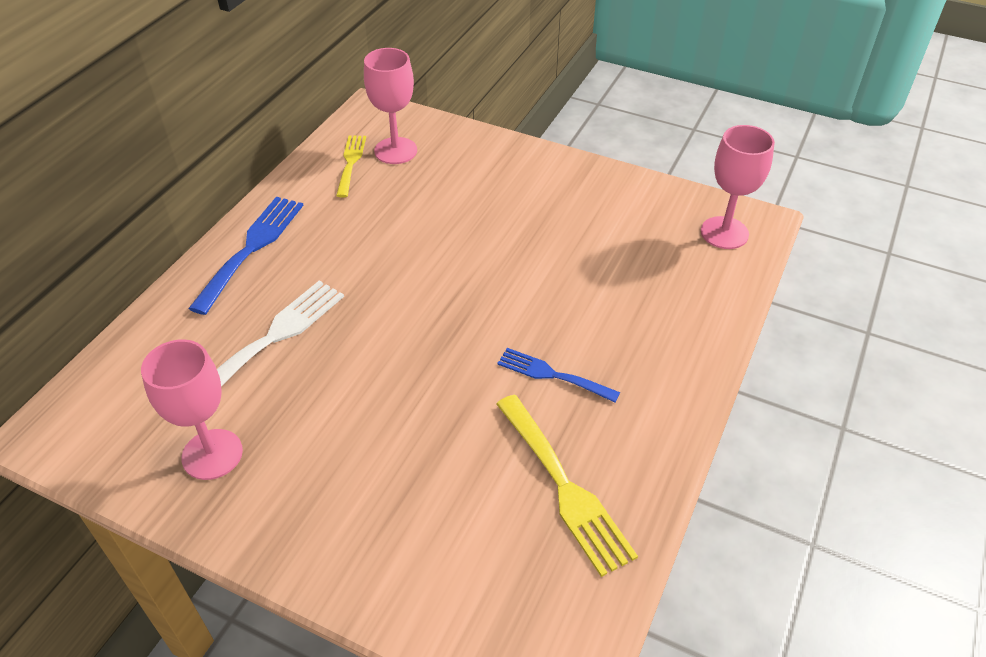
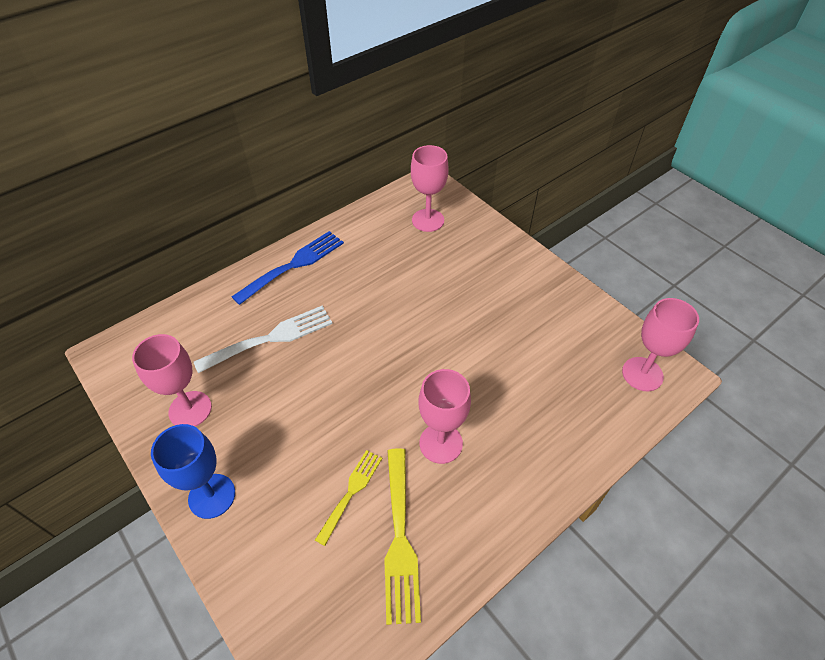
camera: 25 degrees right, 5 degrees up
yellow fork [336,135,366,198] -> yellow fork moved to [315,450,383,546]
blue fork [497,348,620,403] -> pink goblet [419,369,471,464]
none -> blue goblet [151,424,235,519]

